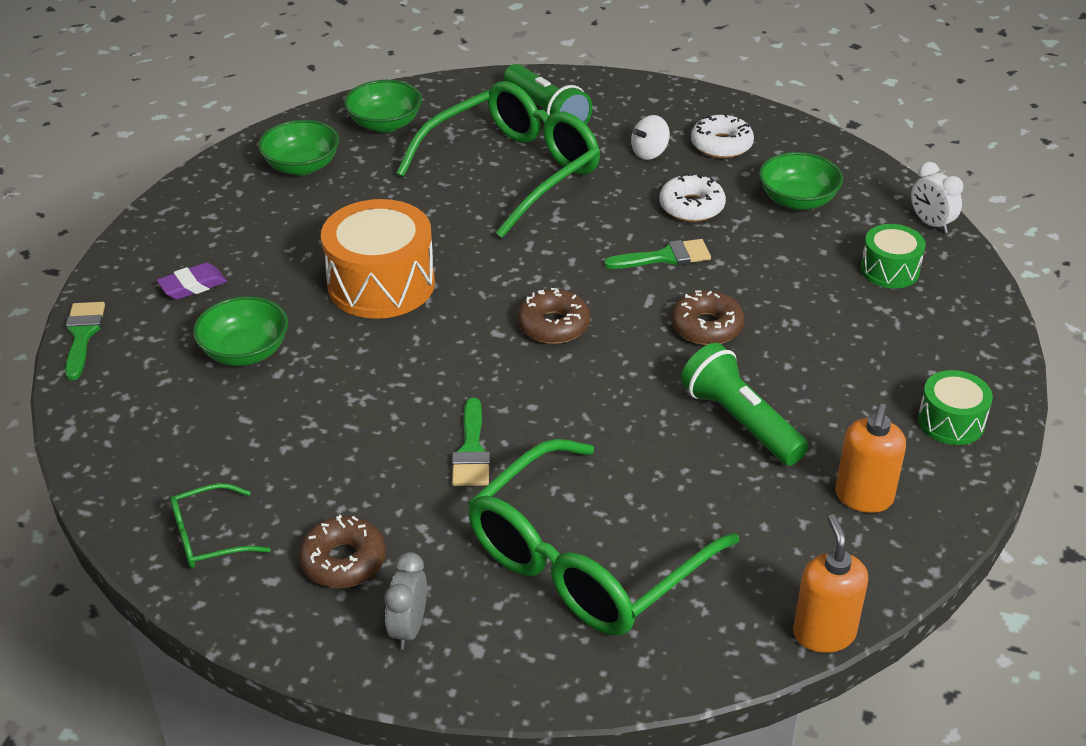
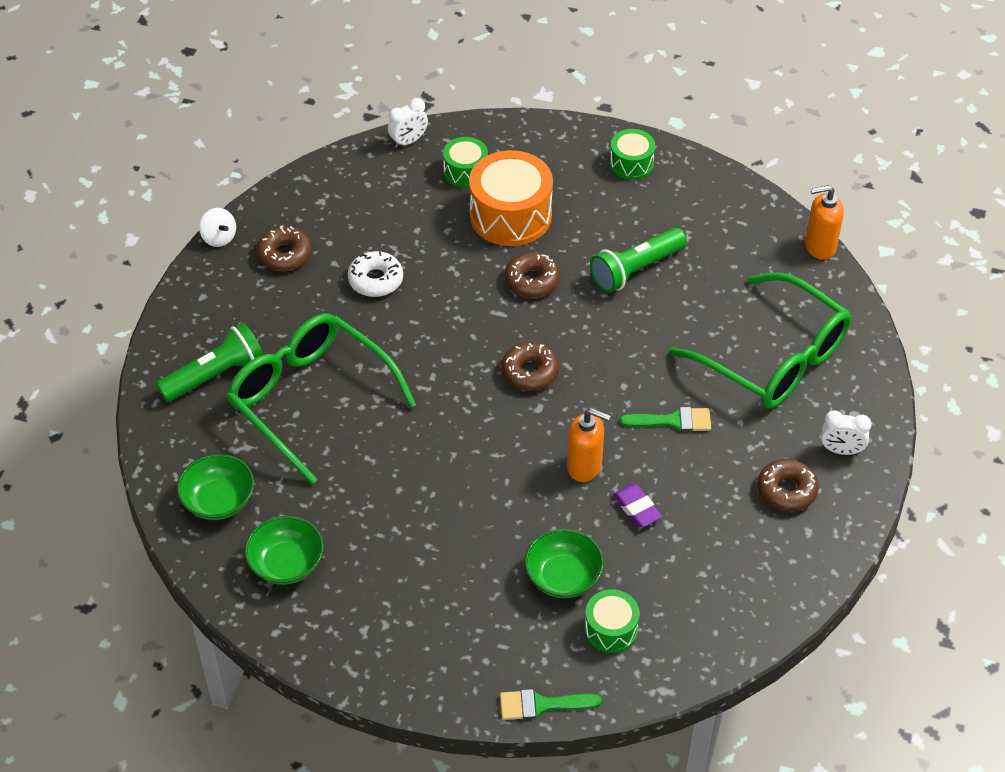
camera: 90 degrees left, 10 degrees up
purple eraser [157,262,227,300] -> purple eraser moved to [613,484,662,527]
green glasses [170,483,271,568] -> none
orange drum [321,199,435,319] -> orange drum moved to [469,150,553,246]
grey clock [385,552,427,650] -> white clock [821,411,872,455]
green brush [604,239,711,269] -> none
white spinning top [631,115,670,160] -> white spinning top moved to [199,208,236,247]
white donut [691,114,754,158] -> brown donut [256,225,312,271]
green bowl [759,152,843,210] -> none
orange soap dispenser [835,403,906,513] -> orange soap dispenser moved to [567,408,611,482]
none -> green drum [584,589,640,653]

